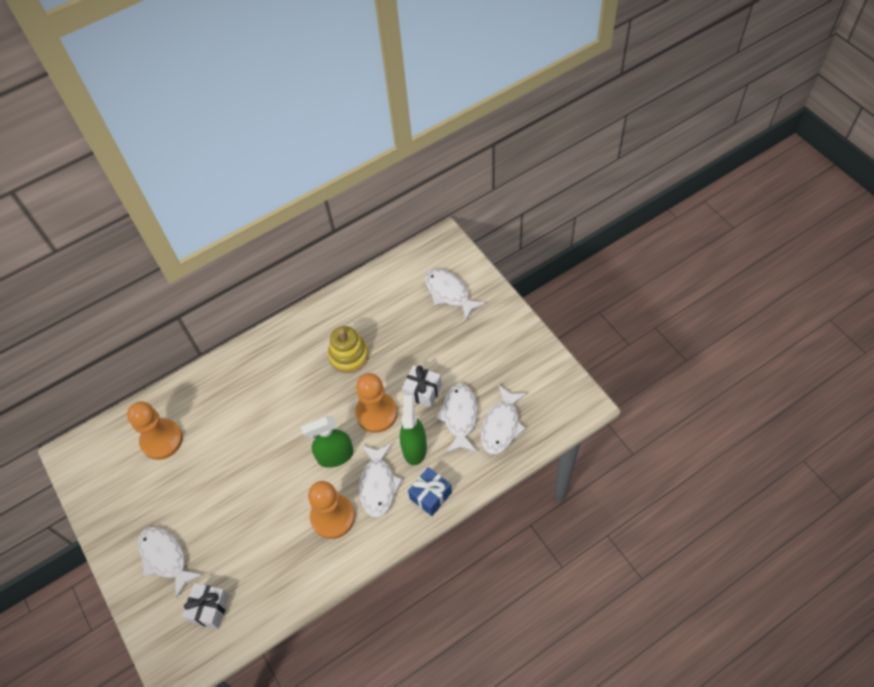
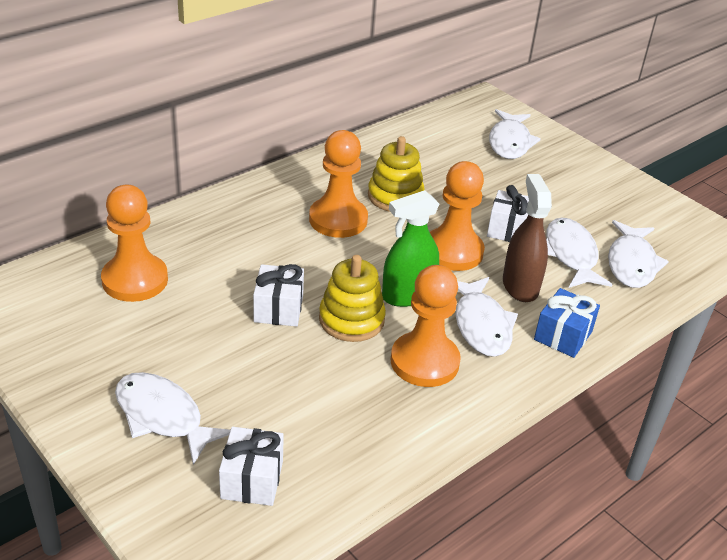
camera: 15 degrees left, 20 degrees down
green spray bottle [400,395,427,465] -> brown spray bottle [503,174,552,302]
white fish [425,269,486,320] -> white fish turned 120 degrees counterclockwise [489,109,541,159]
none -> white gift [253,264,304,326]
none -> orange pawn [309,130,368,238]
none -> yellow stacking toy [319,255,386,342]

